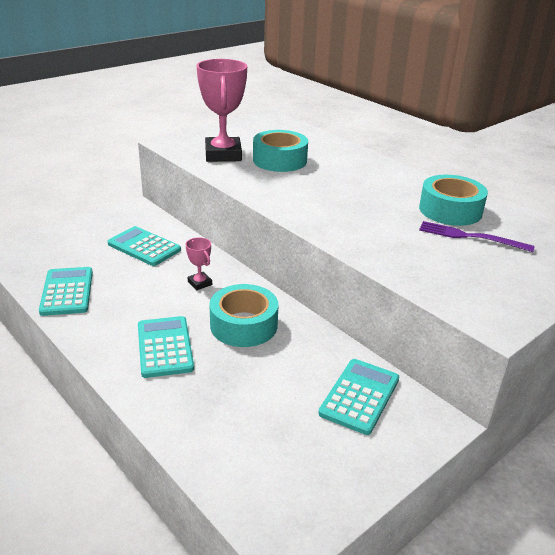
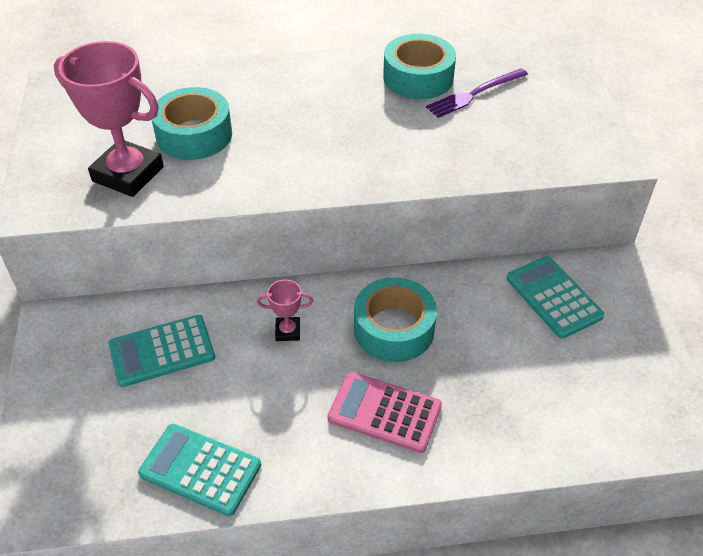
camera: 55 degrees left, 15 degrees up
turquoise calculator [138,316,194,378] -> pink calculator [327,372,442,453]

